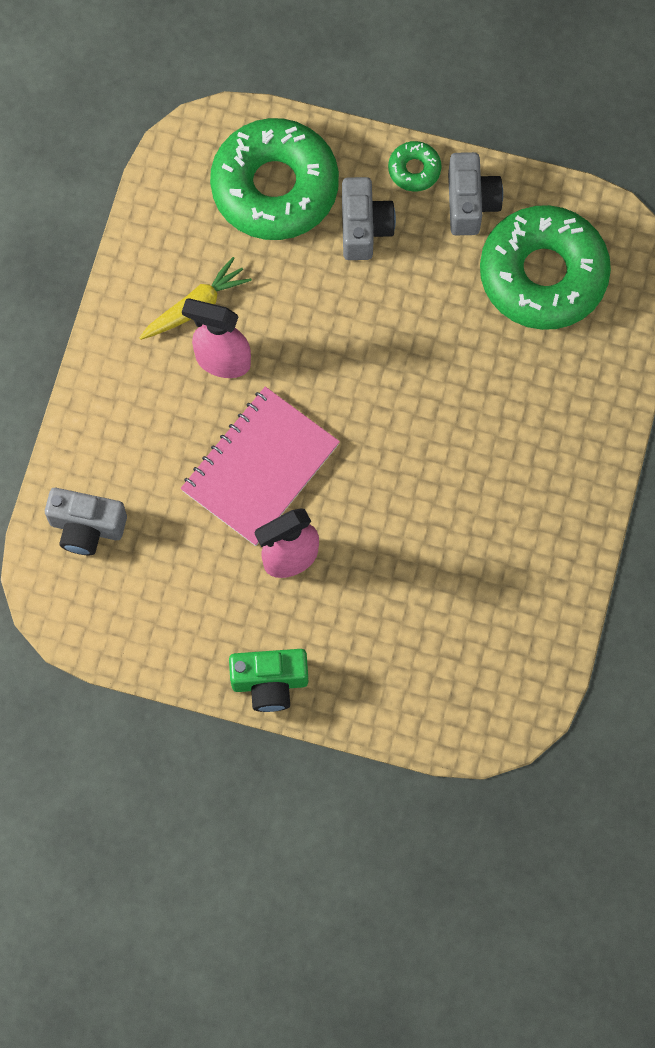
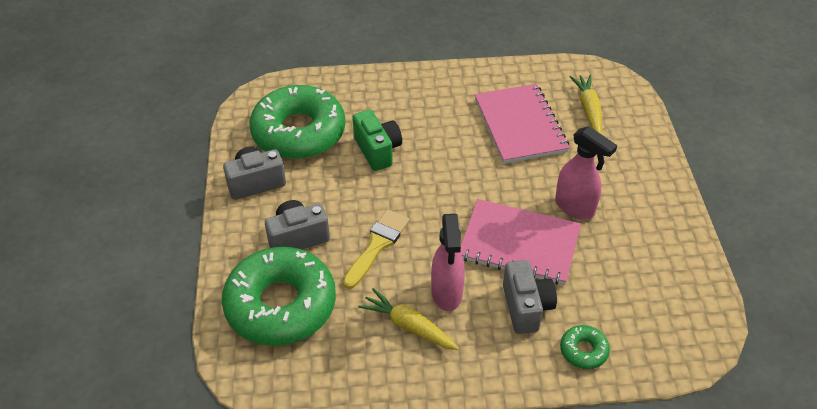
camera: 110 degrees left, 25 degrees down
grey camera [45,488,127,555] -> grey camera moved to [503,260,557,334]
green camera [229,649,308,712] -> green camera moved to [353,110,402,171]
green donut [388,141,442,192] -> green donut moved to [560,325,610,369]
none -> yellow brush [343,209,410,289]
none -> pink notebook [475,84,570,164]
none -> yellow carrot [570,75,602,134]

